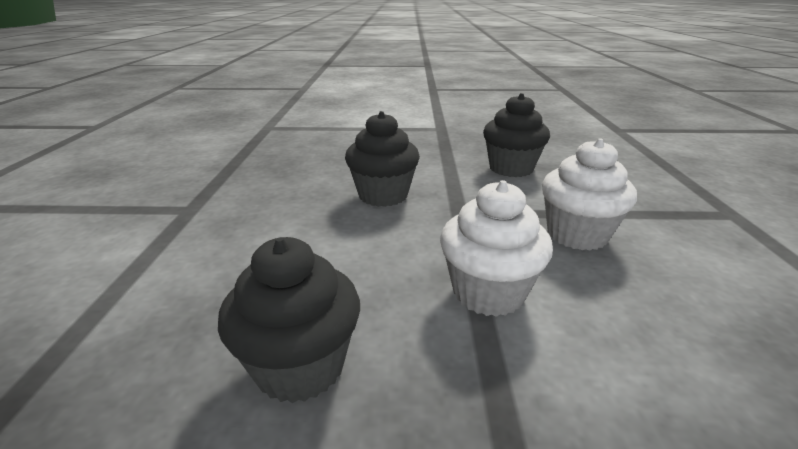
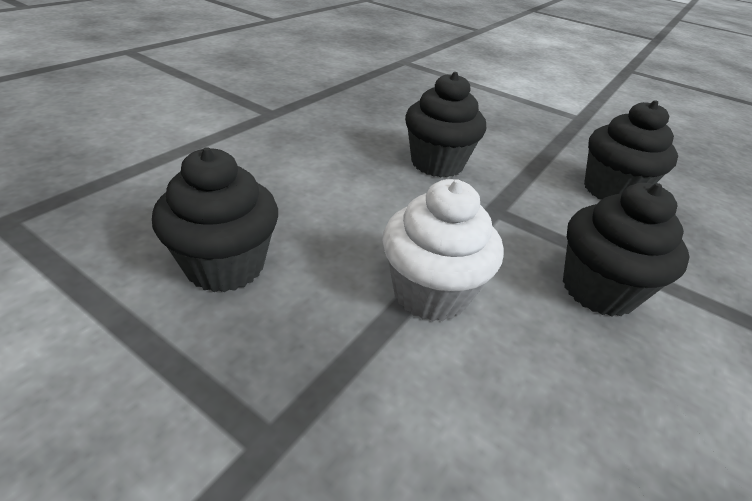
camera: 30 degrees right, 10 degrees up
white cupcake [542,138,637,251] -> black cupcake [563,183,689,317]

